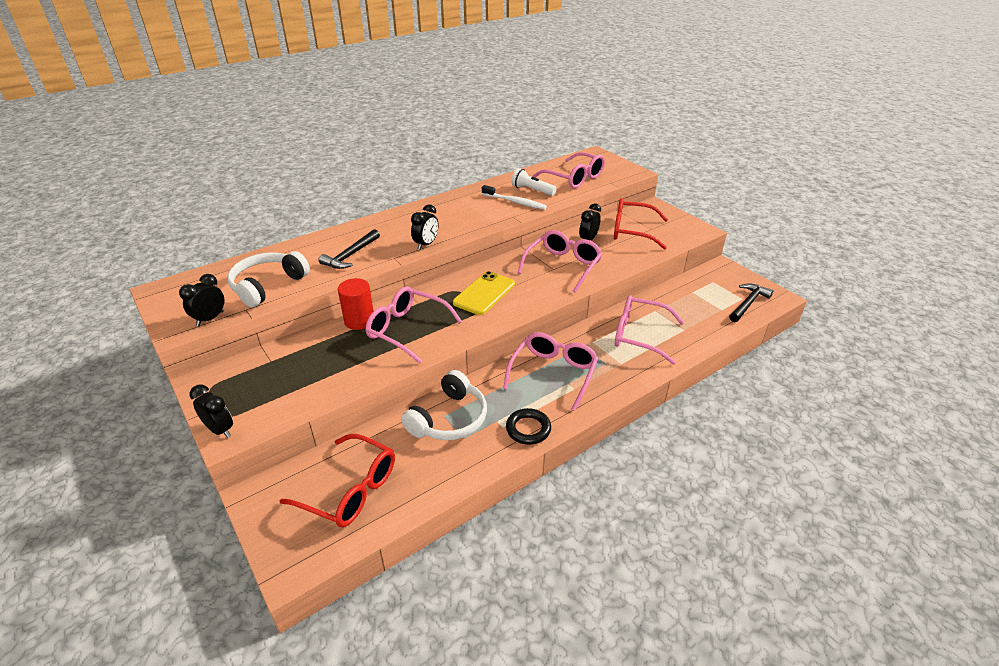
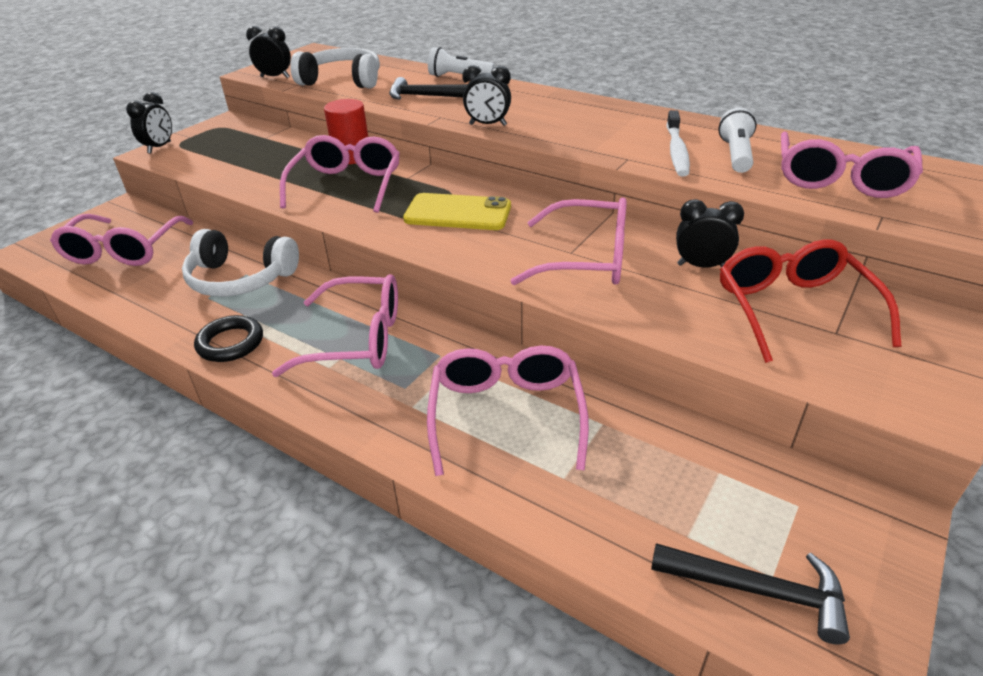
camera: 70 degrees right, 0 degrees up
red glasses [280,434,395,527] -> pink glasses [50,214,193,266]
none -> white flashlight [428,47,495,77]

